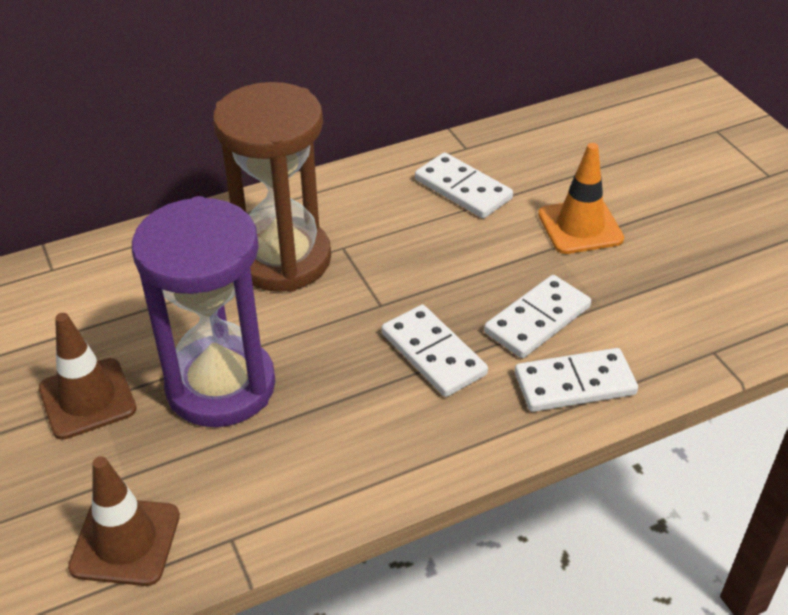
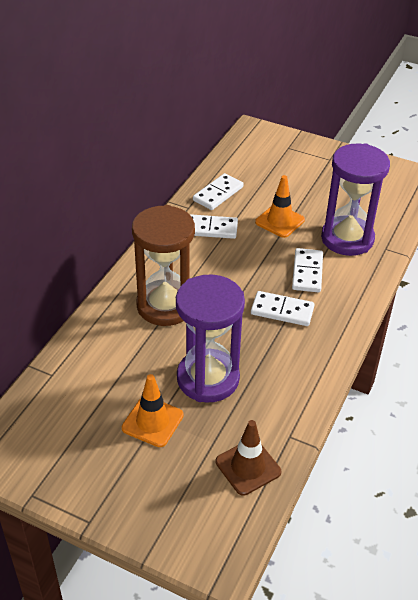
camera: 40 degrees left, 0 degrees up
brown traffic cone [39,313,137,440] -> orange traffic cone [122,374,184,447]
white domino [515,348,638,412] -> white domino moved to [193,173,243,210]
none -> purple hourglass [321,143,390,256]

